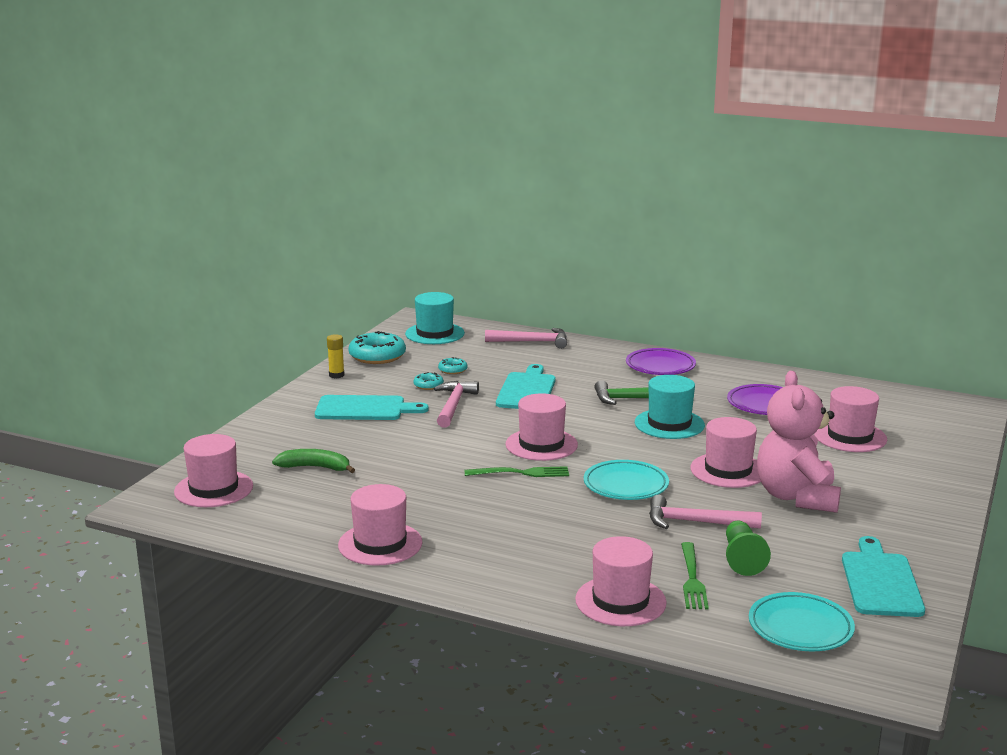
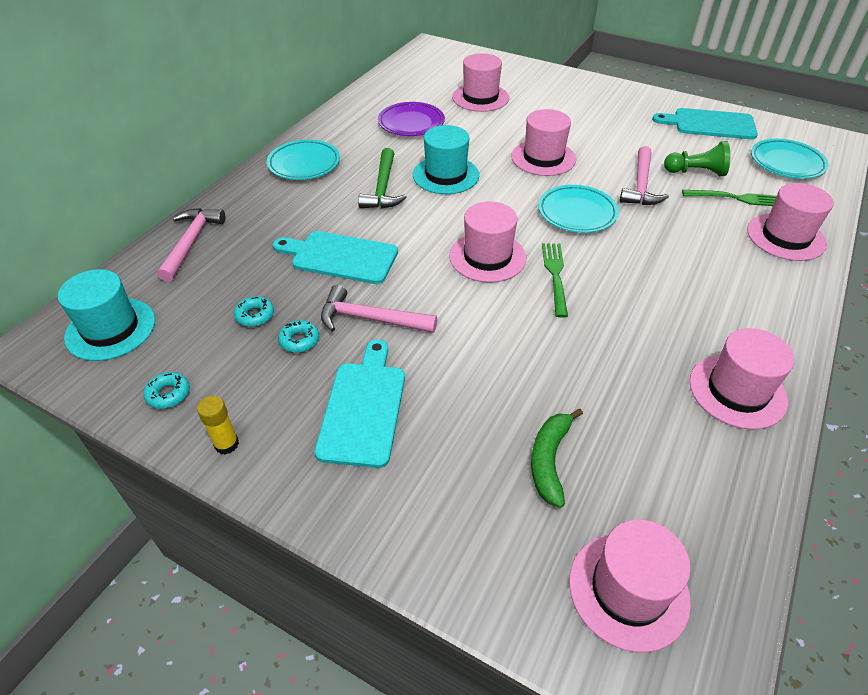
camera: 85 degrees left, 25 degrees up
turquoise donut [348,331,406,364] -> turquoise donut [143,372,190,409], size x0.50
purple plate [626,348,696,375] -> turquoise plate [267,140,340,180]
pink teddy bear [757,371,841,513] -> none

